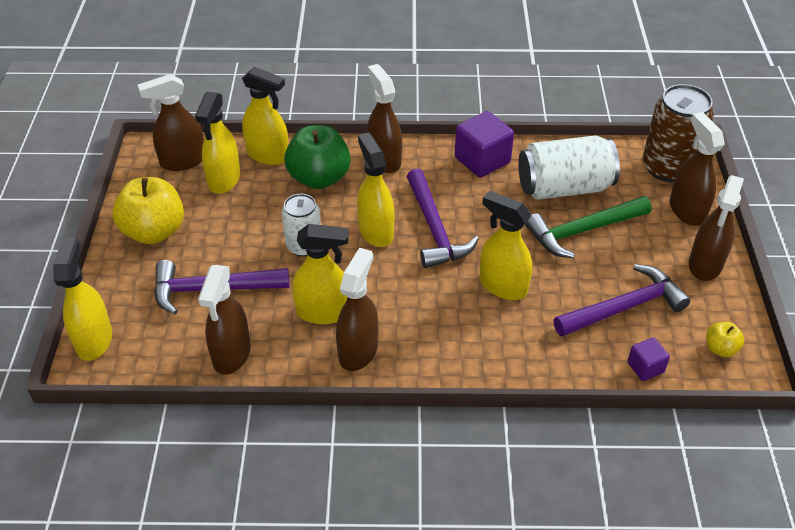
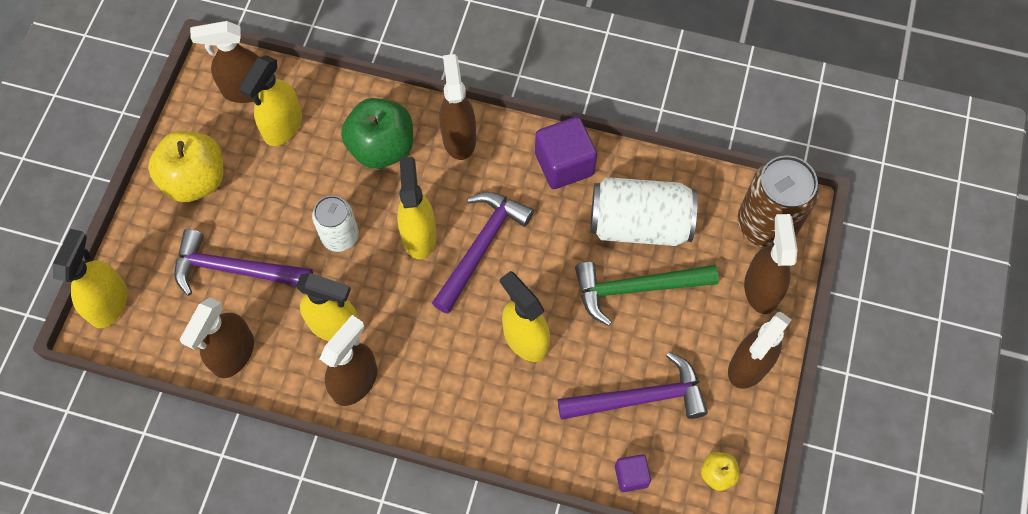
camera: 15 degrees right, 20 degrees up
yellow spray bottle [242,67,289,165] -> none
purple hammer [407,168,479,268] -> purple hammer turned 150 degrees counterclockwise [432,192,534,314]

